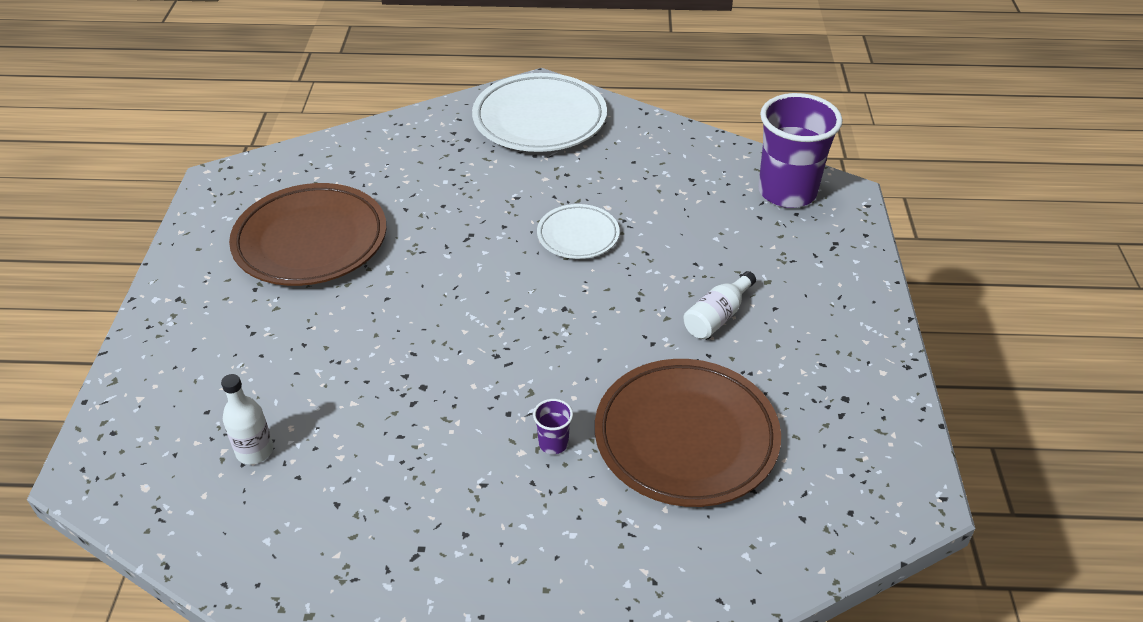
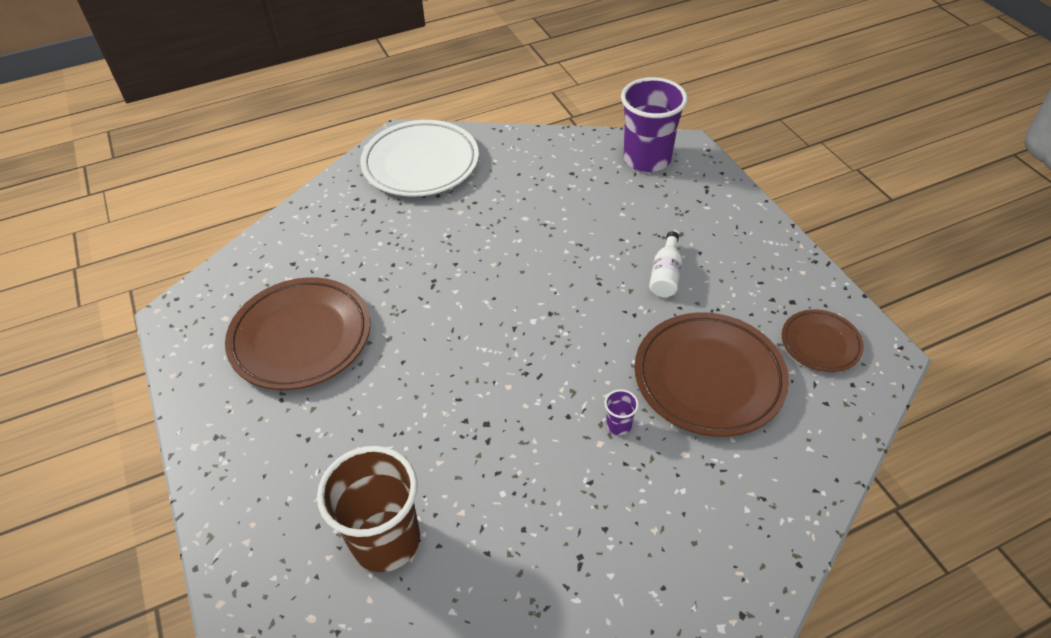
camera: 25 degrees left, 5 degrees up
white bottle [221,374,273,464] -> brown cup [317,446,420,572]
white plate [537,204,620,259] -> none
none -> brown plate [782,309,864,372]

